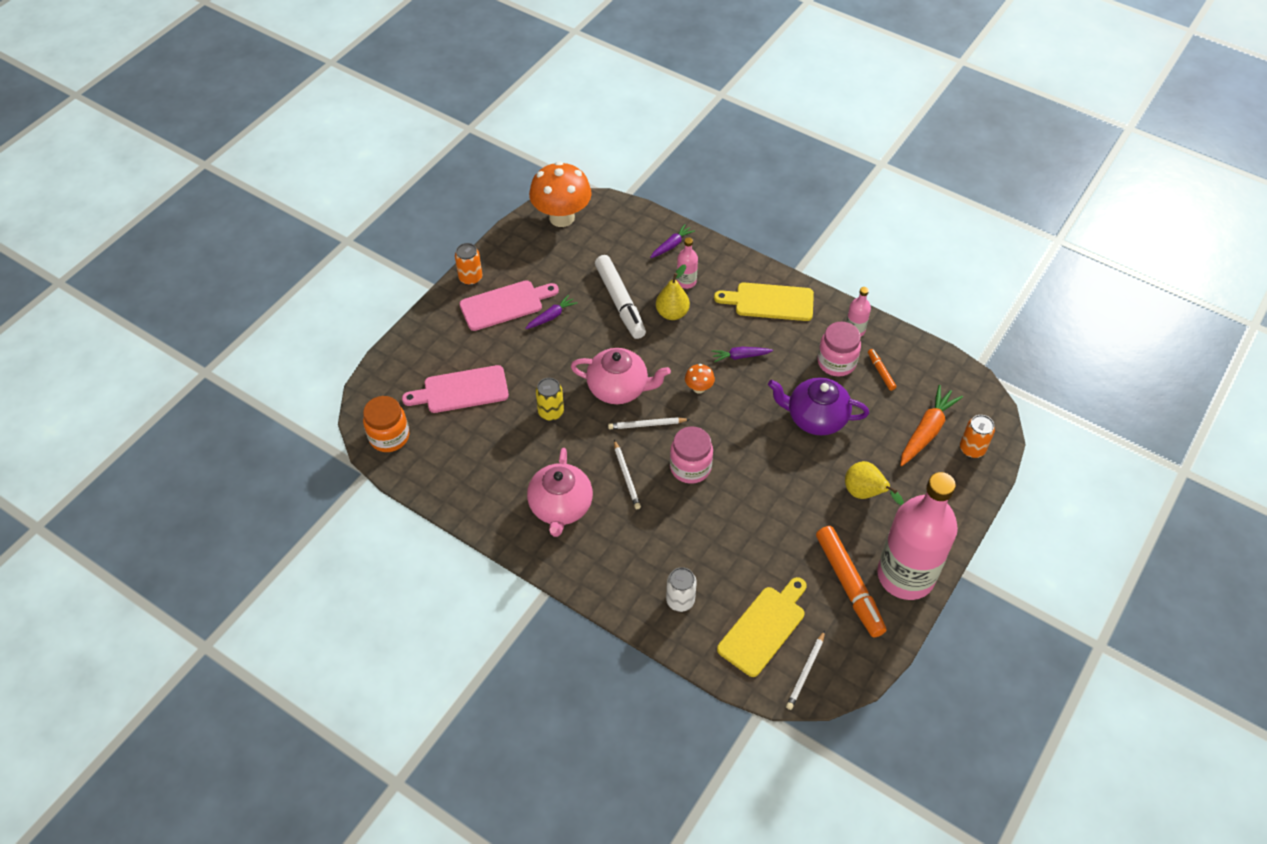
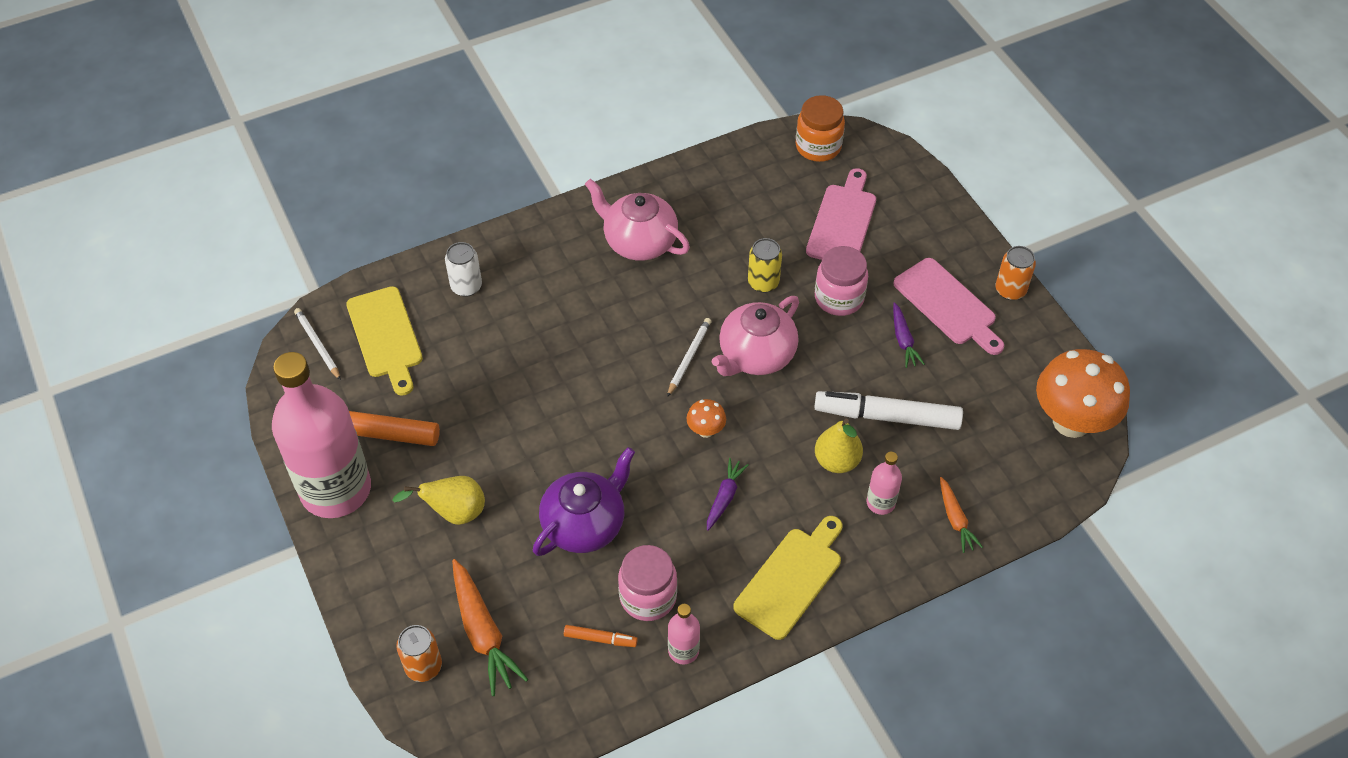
camera: 120 degrees right, 0 degrees up
pink cutting board [459,280,559,331] -> pink cutting board turned 45 degrees counterclockwise [893,258,1004,355]
white pencil [614,440,641,509] -> none
purple carrot [650,224,695,258] -> orange carrot [940,477,983,553]
pink jar [670,426,713,484] -> pink jar moved to [815,246,868,316]

